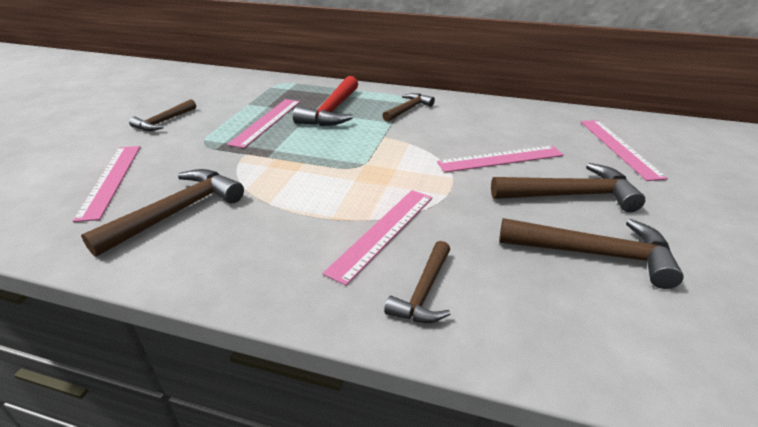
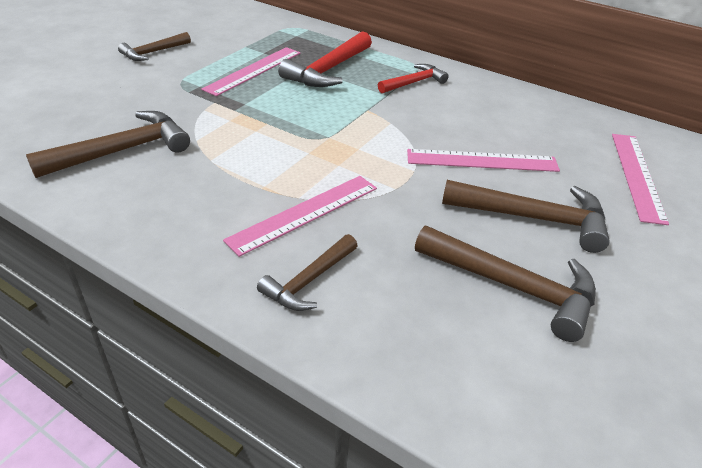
camera: 15 degrees right, 5 degrees up
pink ruler [73,146,140,222] -> none
brown hammer [382,93,435,122] -> red hammer [378,64,448,93]

